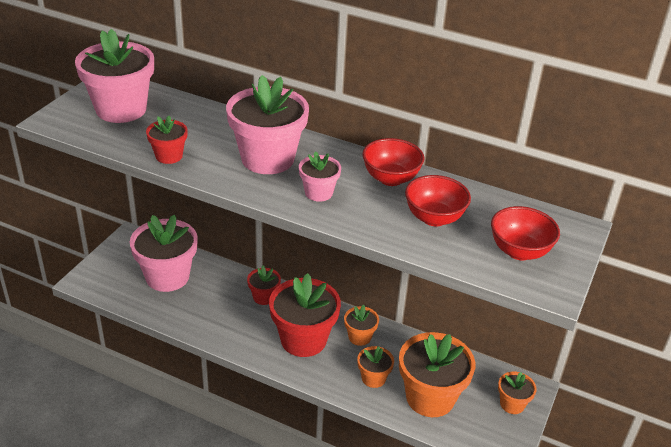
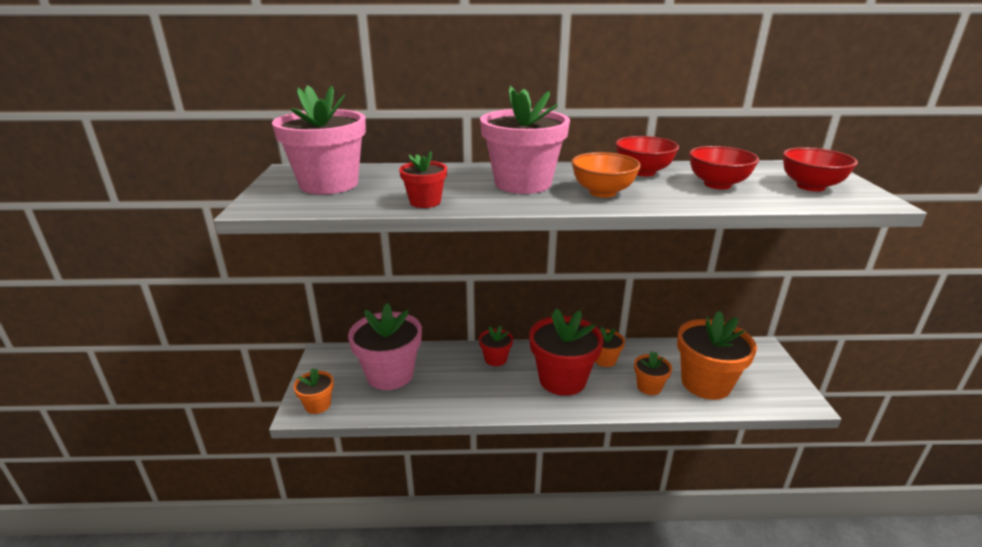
camera: 25 degrees left, 10 degrees down
pink flower pot [299,151,341,202] -> orange bowl [571,152,641,198]
orange flower pot [498,372,537,414] -> orange flower pot moved to [293,368,334,414]

